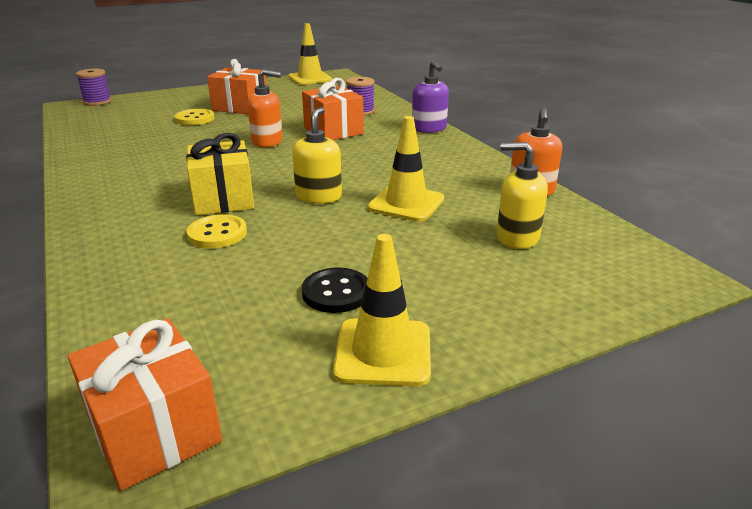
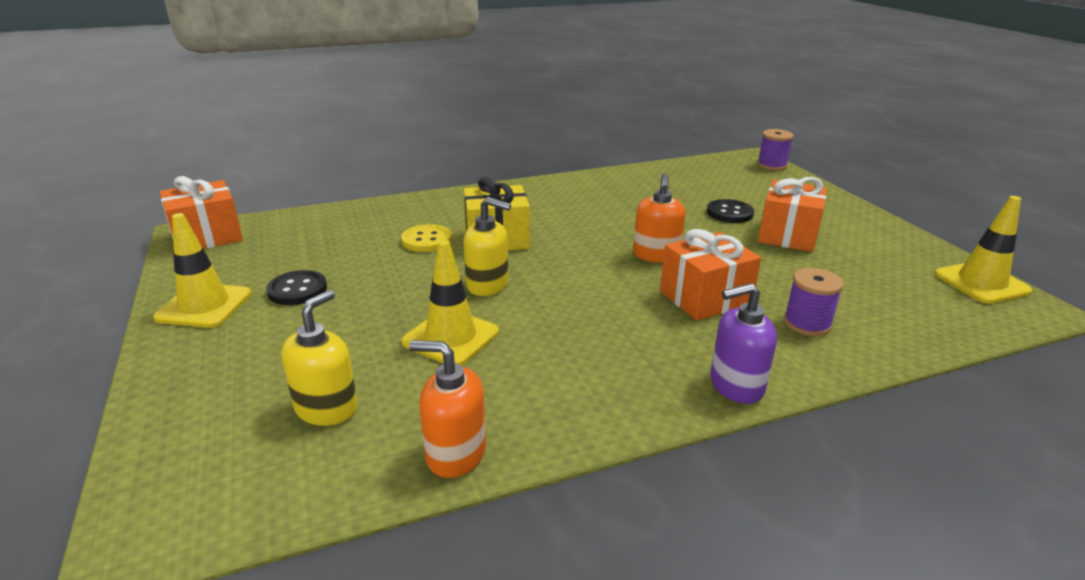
camera: 95 degrees right, 0 degrees up
yellow button [175,109,215,125] -> black button [707,199,754,223]

